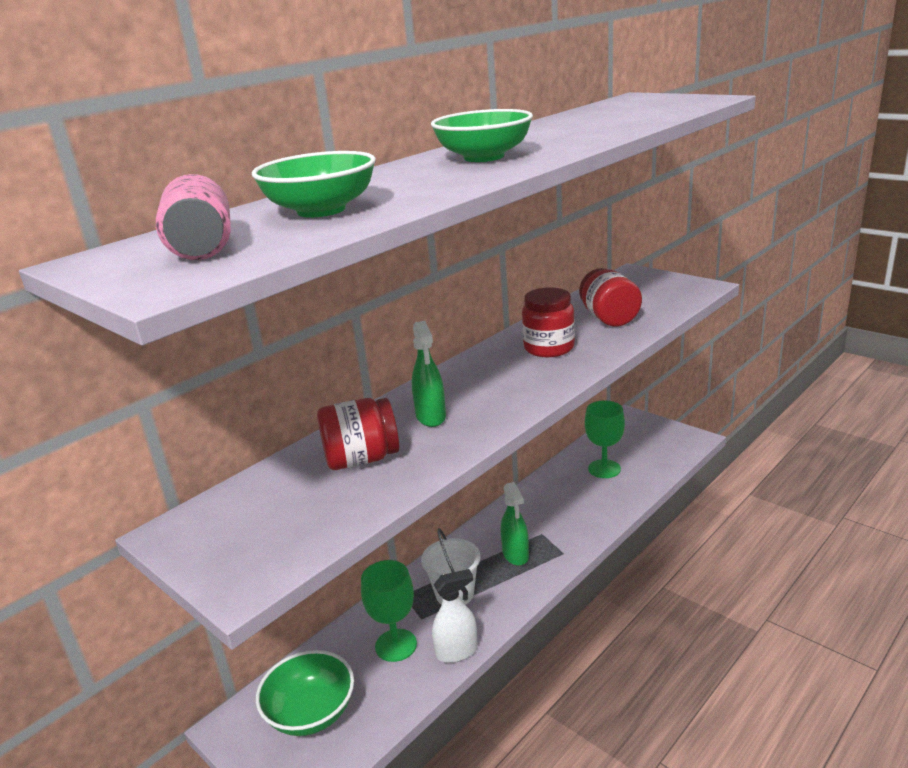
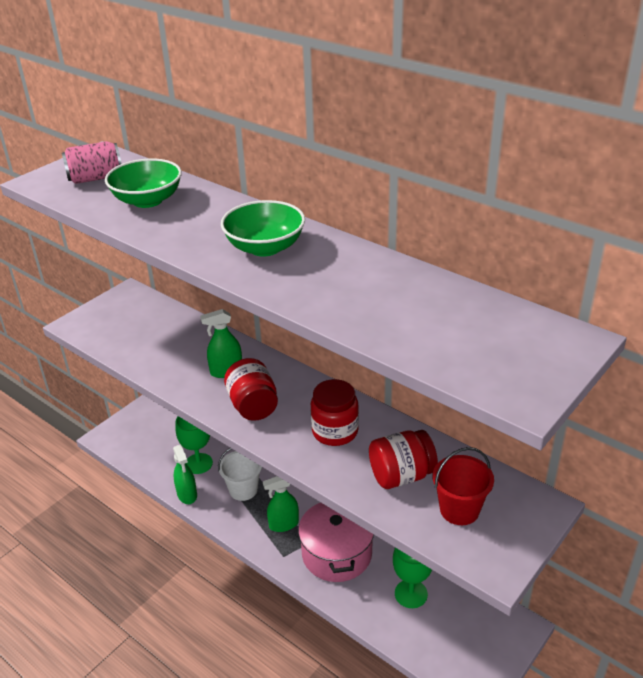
camera: 85 degrees right, 10 degrees up
green bowl [256,650,354,736] -> none
red jar [317,398,399,470] -> red jar moved to [224,358,278,421]
white spray bottle [432,569,478,663] -> green spray bottle [173,444,197,504]
none -> pink pot [298,502,374,582]
none -> red bucket [433,447,494,525]

